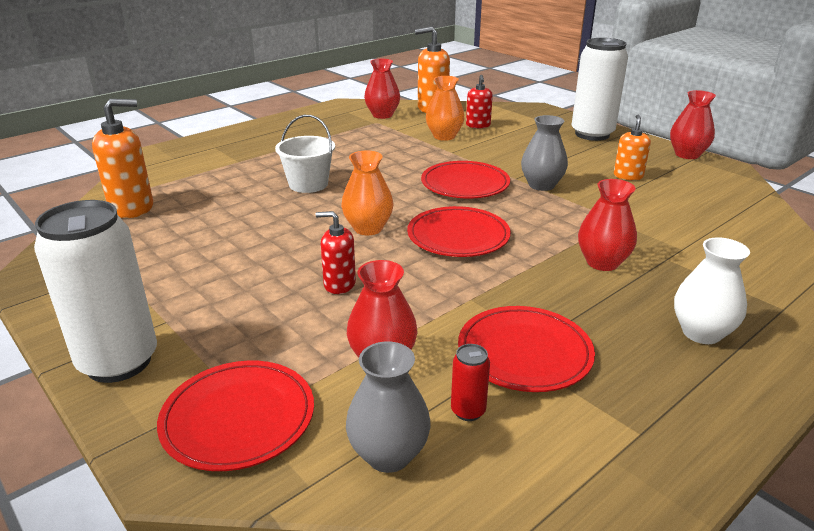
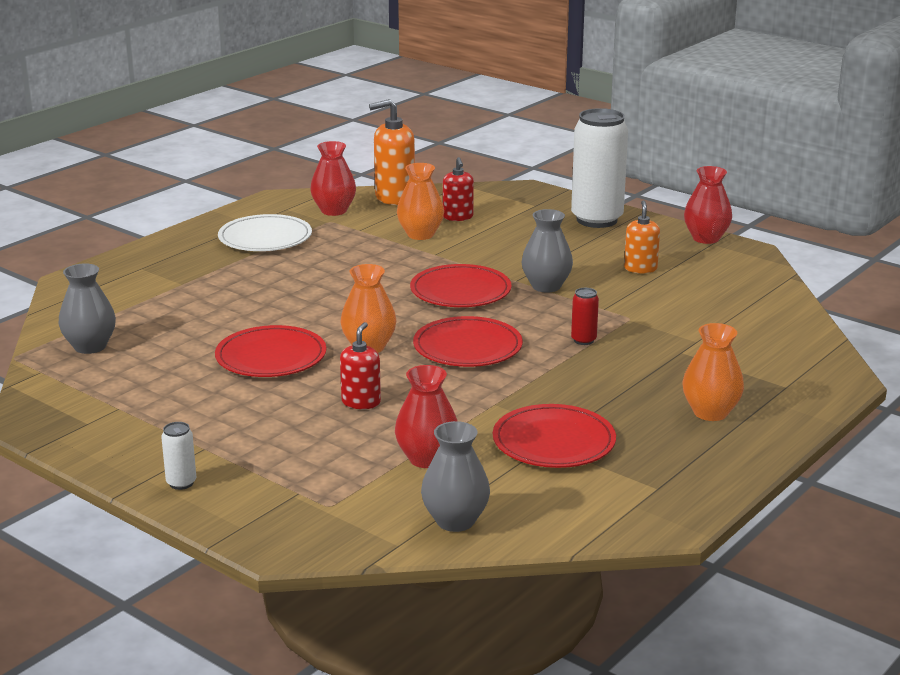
camera: 10 degrees left, 5 degrees down
white can [34,200,157,383] -> white can [161,422,196,490], size x0.41
orange soap dispenser [92,99,153,218] -> grey vase [59,263,116,354]
red plate [157,361,314,471] -> red plate moved to [215,325,326,377]
white bucket [275,115,335,193] -> none
red soap dispenser [315,211,356,294] -> red soap dispenser turned 105 degrees clockwise [340,322,381,409]
red can [451,344,490,421] -> red can moved to [571,288,599,345]
red vase [578,179,637,271] -> none
white vase [674,237,750,344] -> orange vase [683,323,744,421]
none -> white plate [218,214,312,251]

